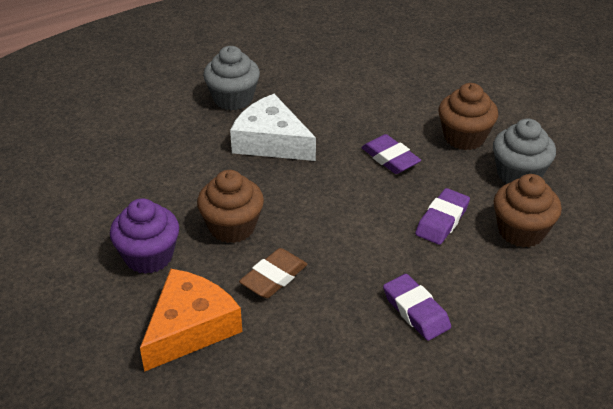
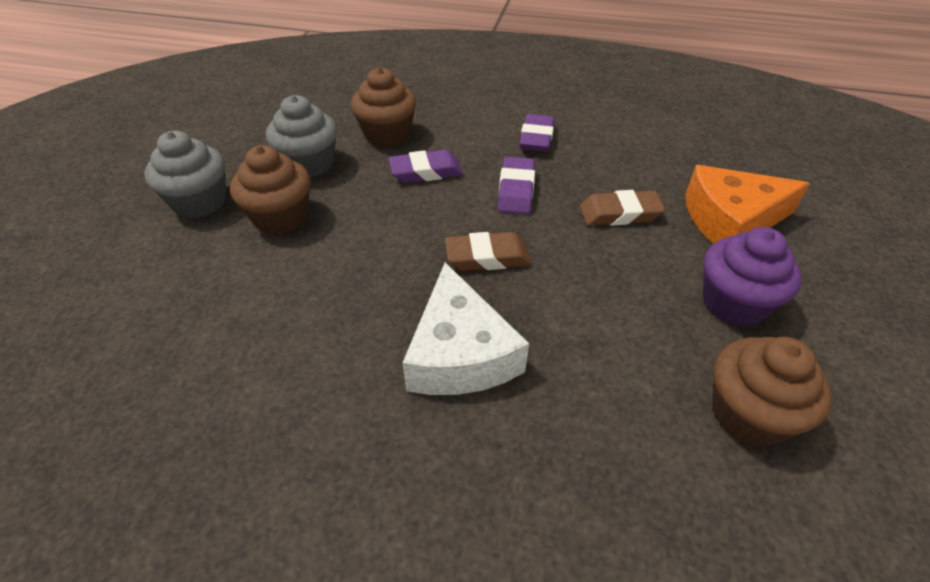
camera: 135 degrees left, 5 degrees up
brown cupcake [197,170,264,243] -> brown cupcake moved to [712,337,832,447]
grey cupcake [203,46,260,110] -> grey cupcake moved to [144,131,226,219]
purple eraser [361,134,421,174] -> purple eraser moved to [498,157,535,214]
none -> brown eraser [445,232,531,271]

